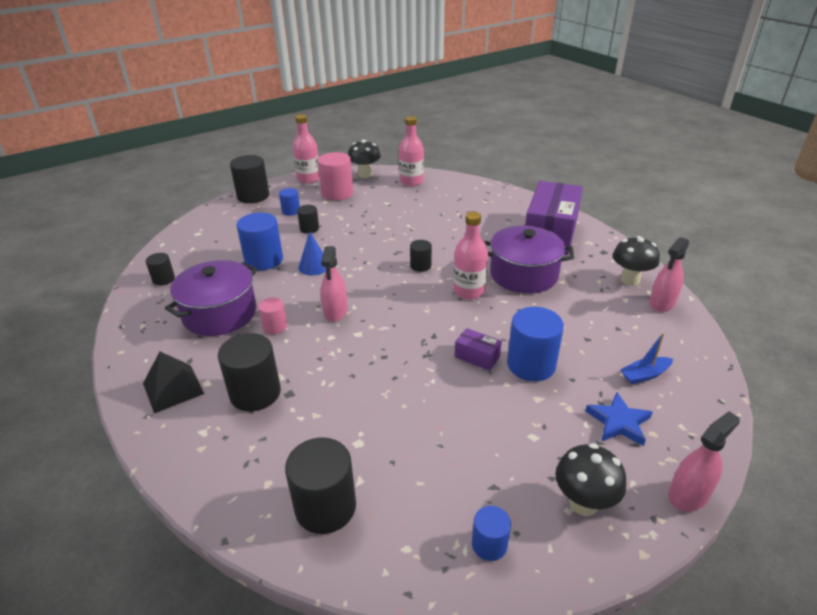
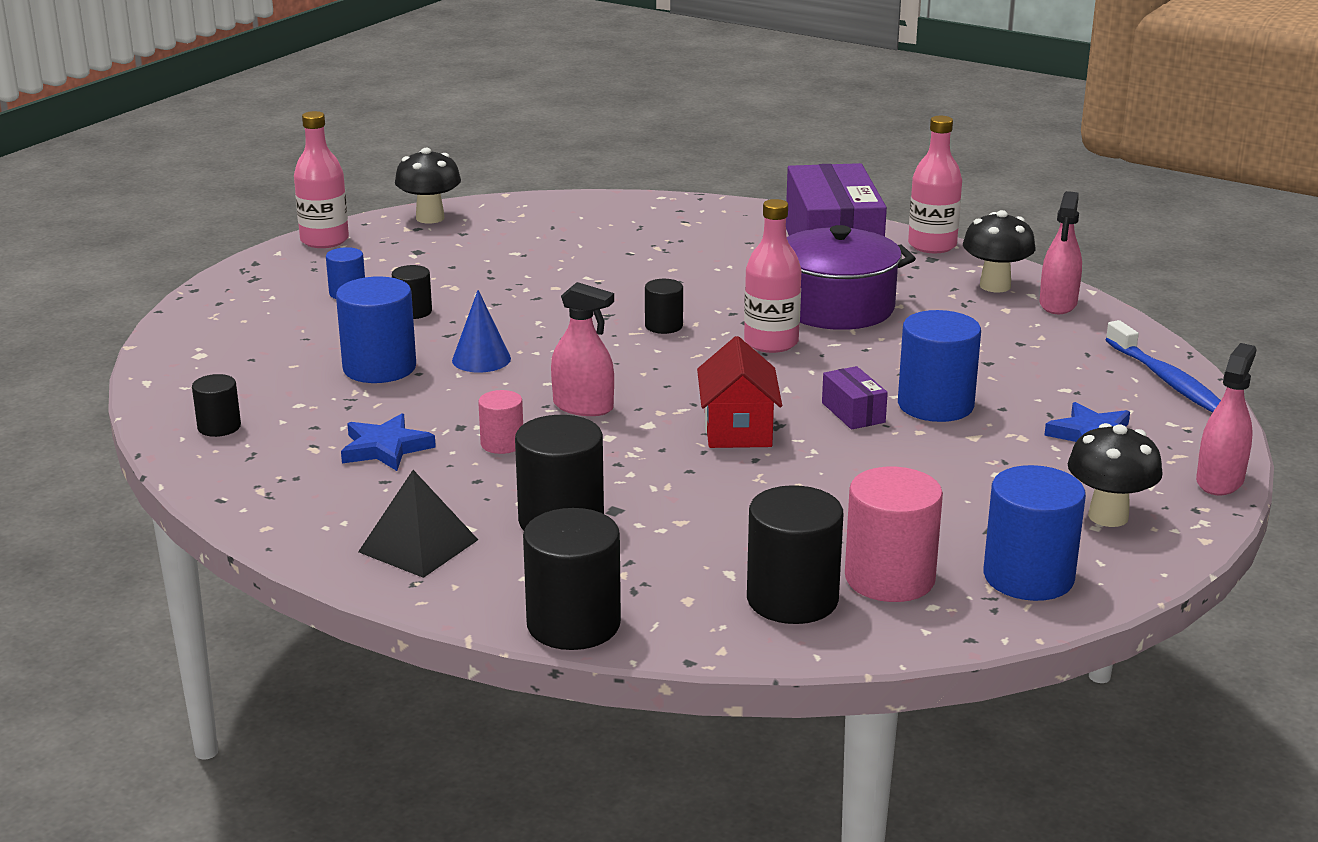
camera: 25 degrees left, 10 degrees down
purple pot [165,260,258,336] -> blue star [341,414,436,471]
black cylinder [230,155,269,203] -> black cylinder moved to [523,508,621,650]
pink cylinder [318,152,353,200] -> pink cylinder moved to [845,467,943,602]
pink spray bottle [321,246,348,322] -> pink spray bottle turned 45 degrees counterclockwise [551,282,614,416]
pink bottle [399,116,424,186] -> pink bottle moved to [908,116,962,253]
purple box [455,328,502,371] -> purple box turned 60 degrees clockwise [822,366,888,430]
blue cylinder [472,506,511,561] -> blue cylinder [983,465,1086,601], size x1.83
blue boat [621,333,673,384] -> none
none -> red house [697,336,782,448]
none -> blue toothbrush [1105,320,1221,413]

